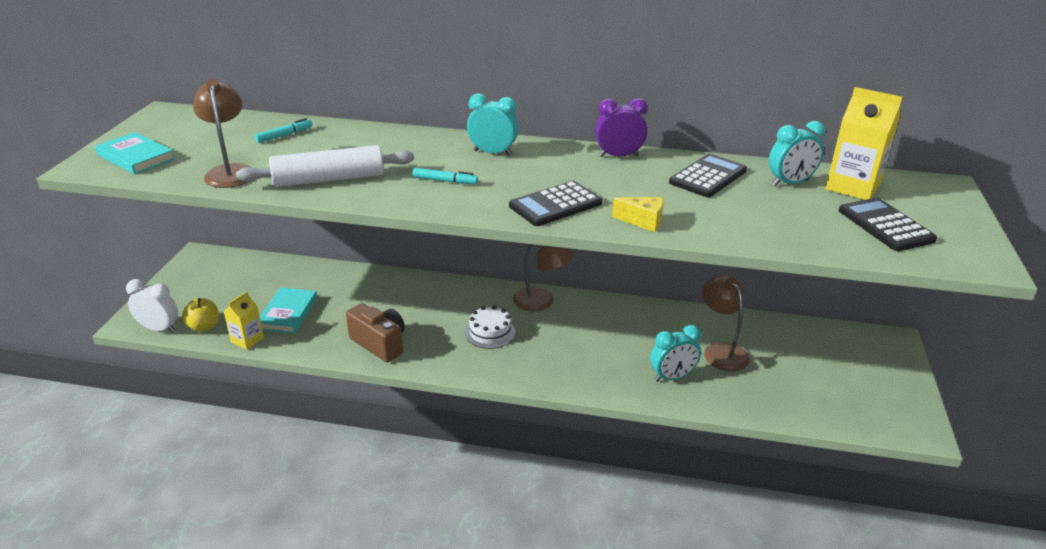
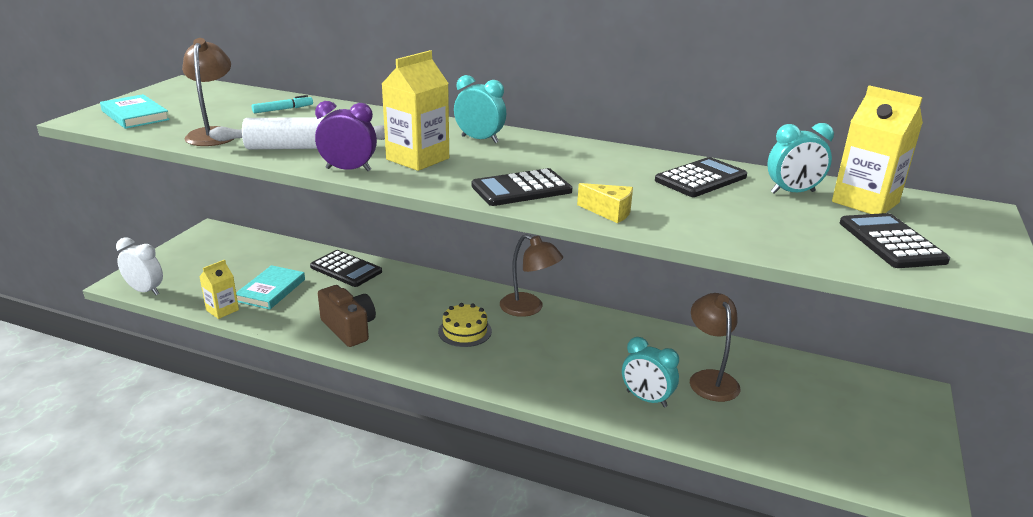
camera: 10 degrees right, 5 degrees down
yellow apple [182,298,219,332] -> none
turquoise marker [412,168,478,184] -> yellow carton [382,50,449,171]
white cake [465,306,515,349] -> yellow cake [438,303,492,347]
purple clock [595,98,648,157] -> purple clock moved to [315,101,377,171]
turquoise clock [650,325,701,382] -> turquoise clock turned 45 degrees clockwise [622,337,679,407]
none -> black calculator [310,250,382,287]

